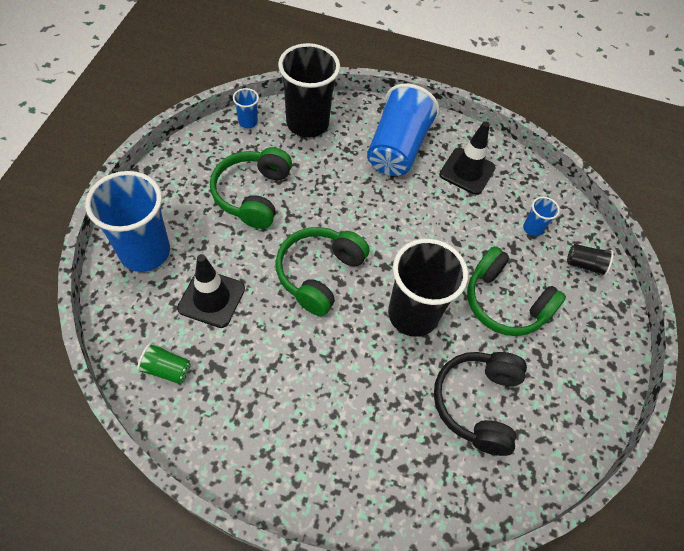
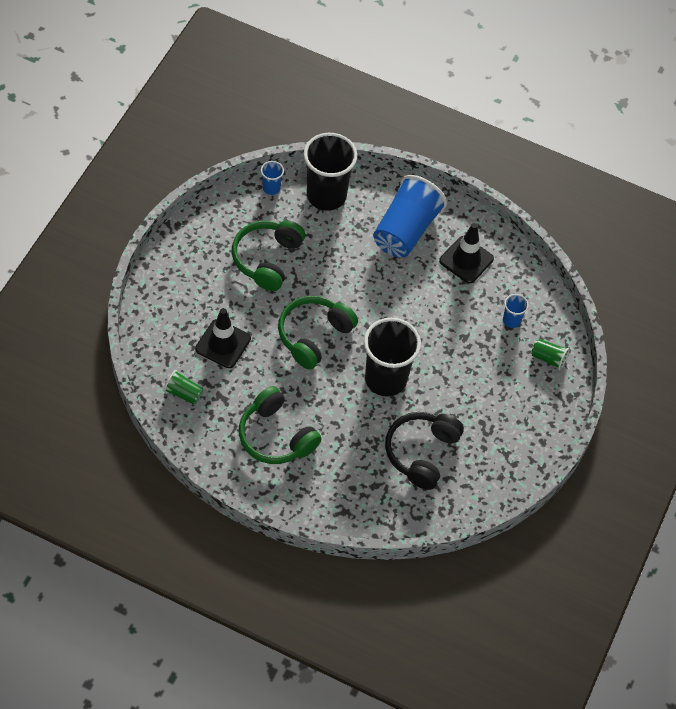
camera: 10 degrees right, 0 degrees up
blue cup [85,171,170,272] -> none
green headphones [467,246,566,336] -> green headphones moved to [239,386,322,464]
black cup [567,244,614,277] -> green cup [531,339,569,370]

